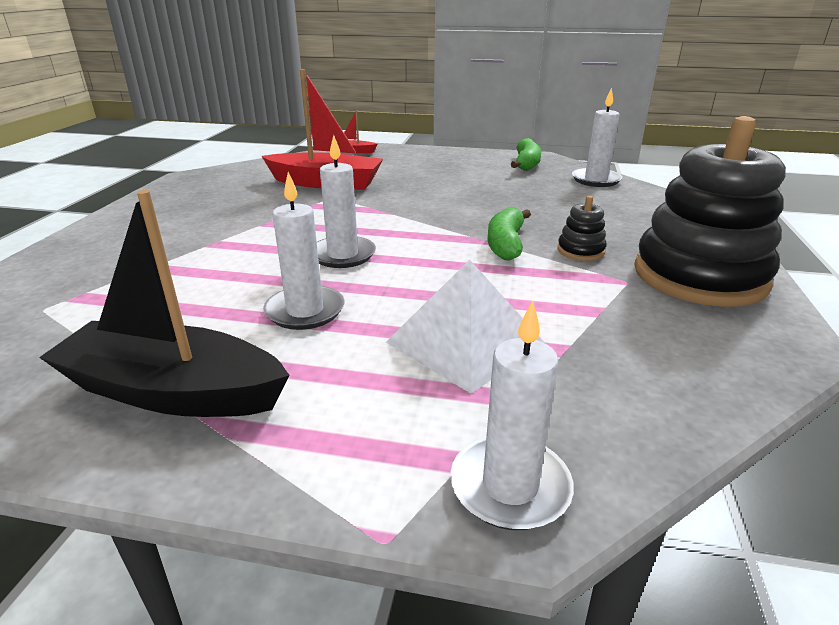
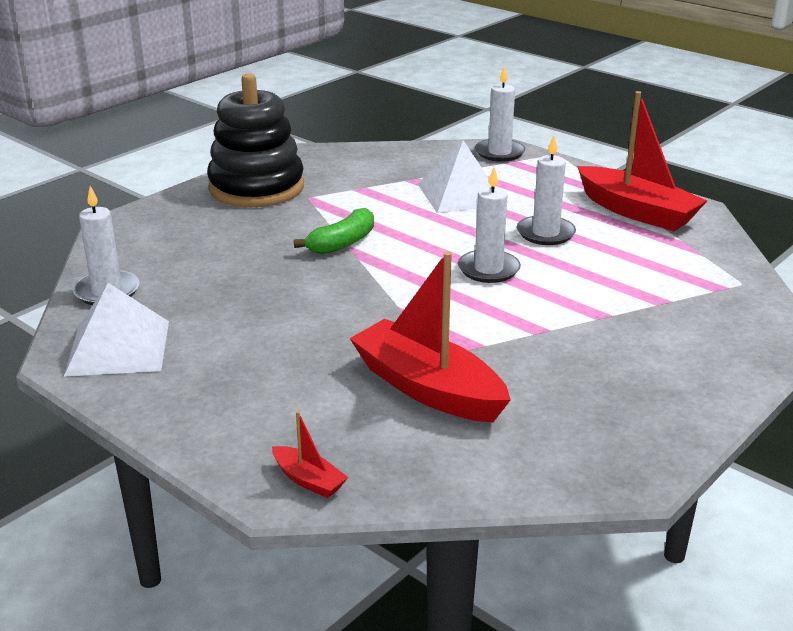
camera: 150 degrees left, 0 degrees up
black boat [39,190,290,417] -> red boat [577,91,707,231]
green banana [511,138,542,171] -> white pyramid [64,283,169,376]
black stacking toy [557,196,607,261] -> none

